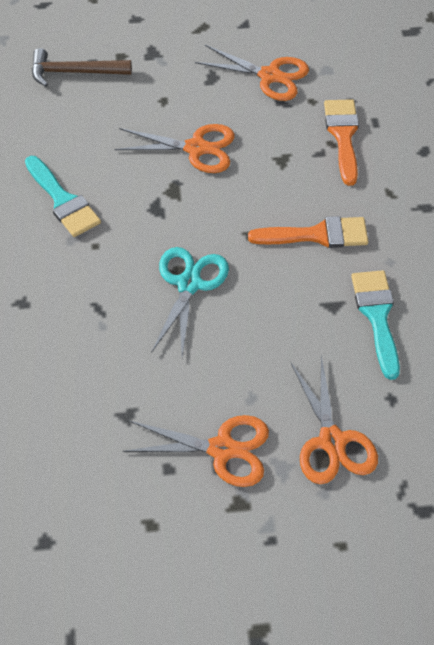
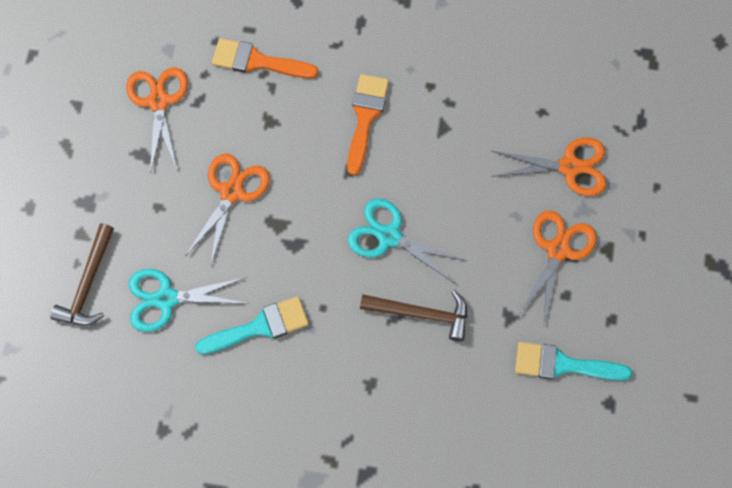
camera: 75 degrees left, 15 degrees up
orange scissors [195,45,309,101] -> orange scissors turned 45 degrees counterclockwise [126,67,188,173]
turquoise brush [351,270,400,380] -> turquoise brush moved to [515,342,632,381]
none -> turquoise scissors [129,269,249,332]
none -> brown hammer [360,290,467,342]

